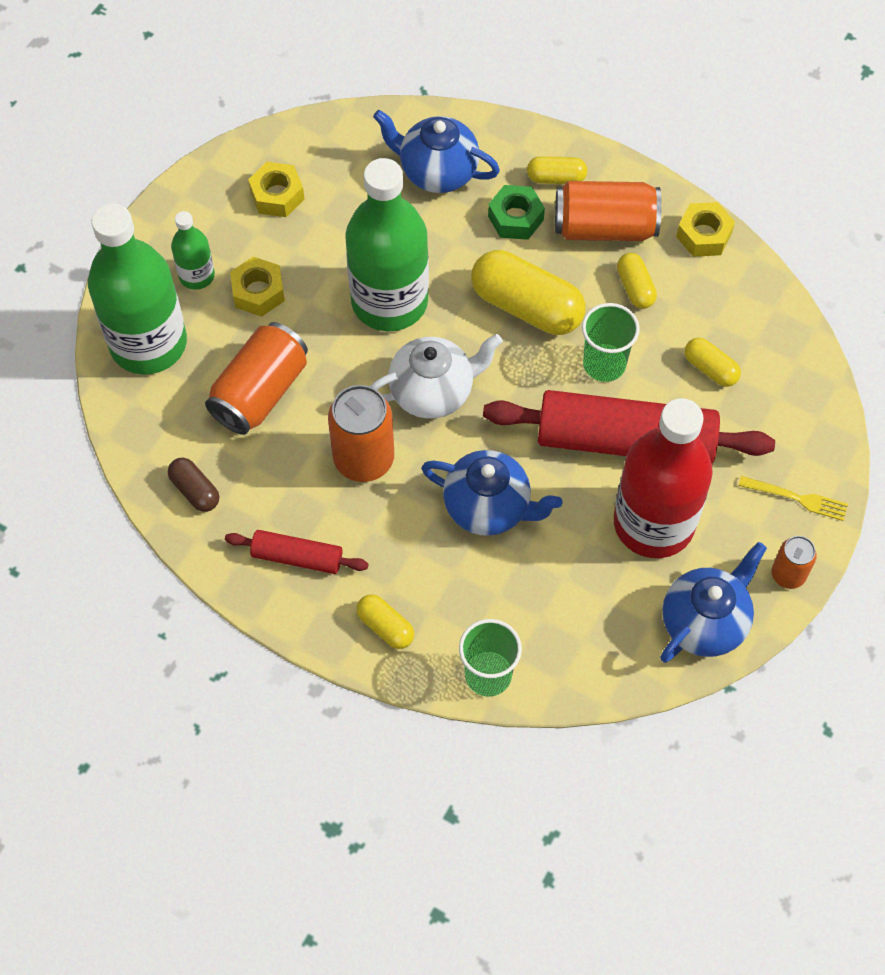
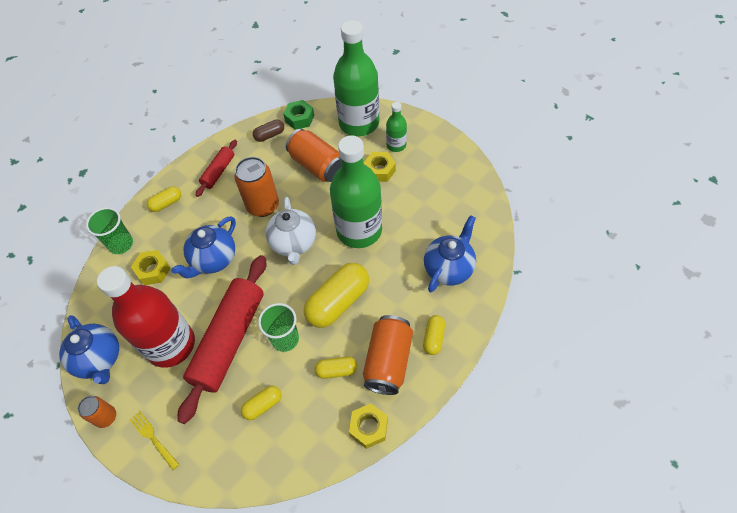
camera: 105 degrees right, 5 degrees down
yellow nut [248,162,304,217] -> yellow nut moved to [131,250,171,285]
green nut [488,185,545,240] -> green nut moved to [283,100,314,130]
yellow fork [738,476,848,521] -> yellow fork turned 105 degrees clockwise [129,411,180,470]

